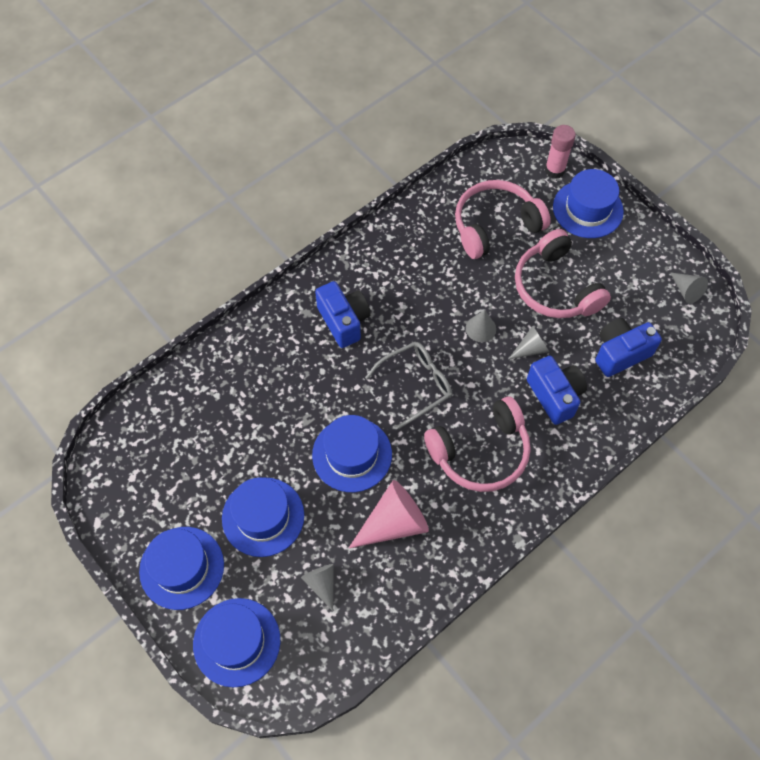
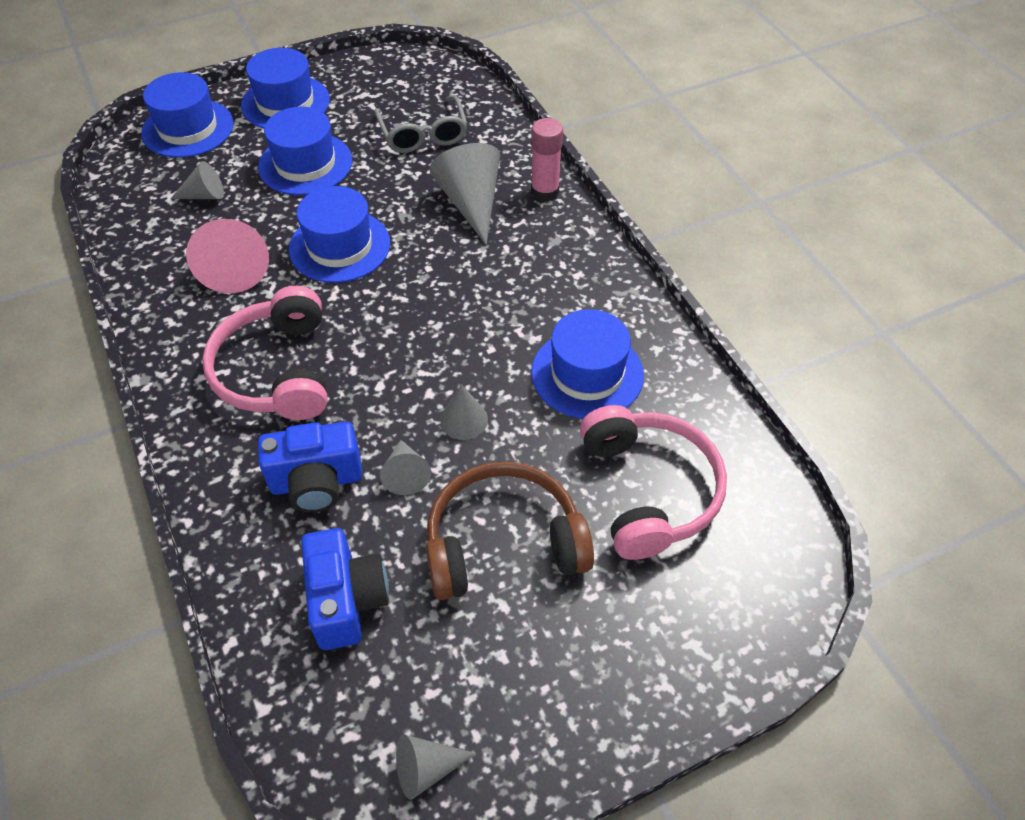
camera: 105 degrees right, 10 degrees down
blue camera [315,281,371,348] -> none
grey glasses [365,342,452,429] -> grey glasses moved to [374,95,467,153]
pink headphones [515,229,611,318] -> brown headphones [426,461,594,600]
pink glue stick [545,125,576,178] -> pink glue stick moved to [531,118,563,202]
blue hat [553,169,624,238] -> blue hat moved to [531,309,644,419]
none -> grey cone [430,143,500,245]

